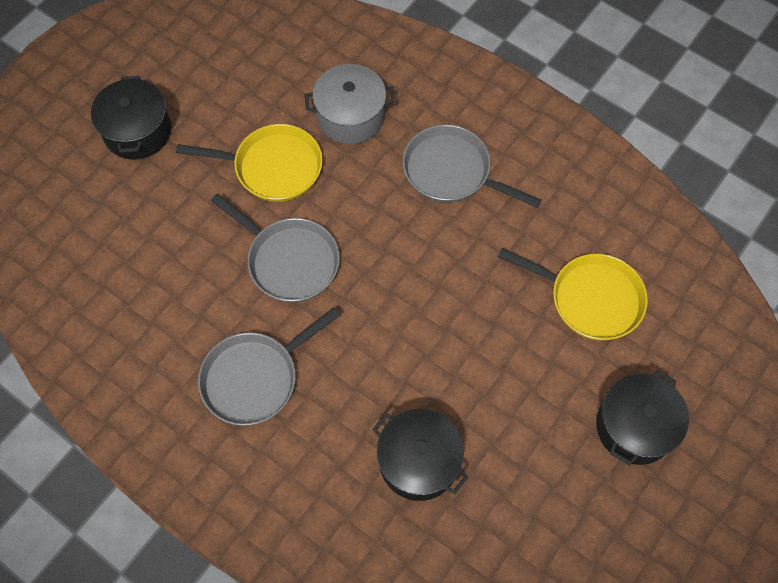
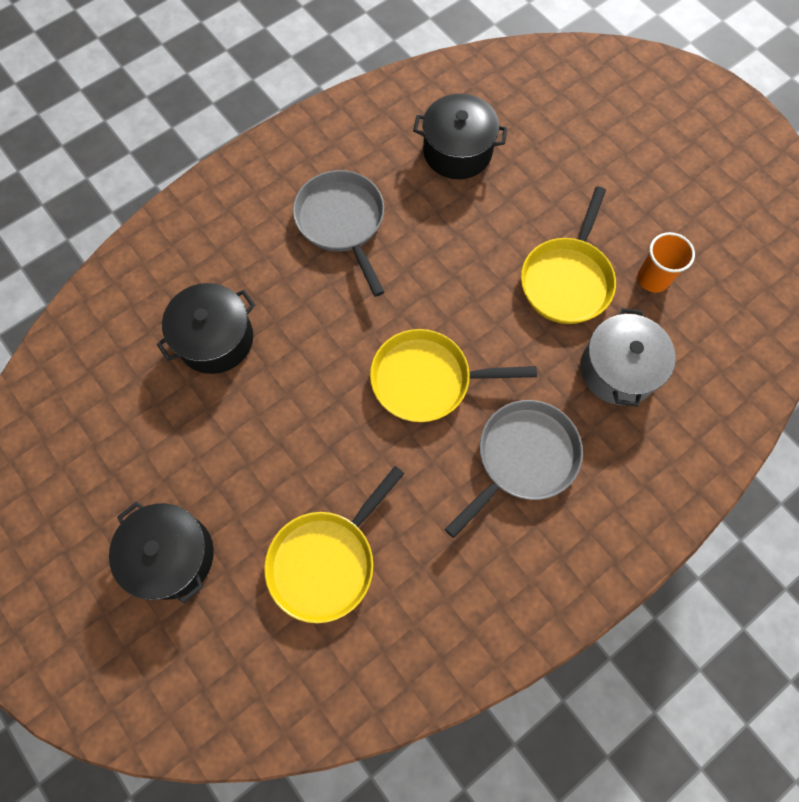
camera: 105 degrees right, 5 degrees up
black pot [91,76,171,159] -> black pot moved to [413,94,507,179]
grey pan [211,194,340,302] -> none
none -> yellow pan [370,329,537,422]
none -> orange cup [637,232,695,293]

